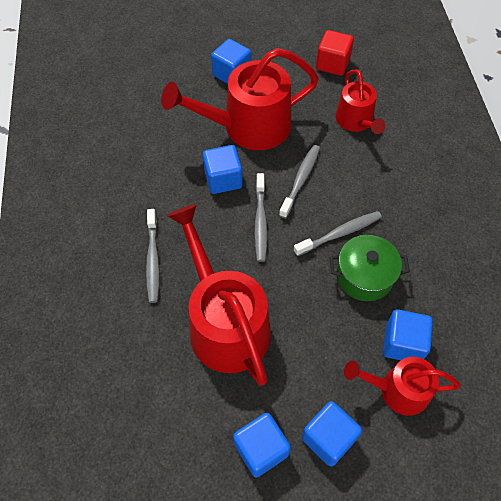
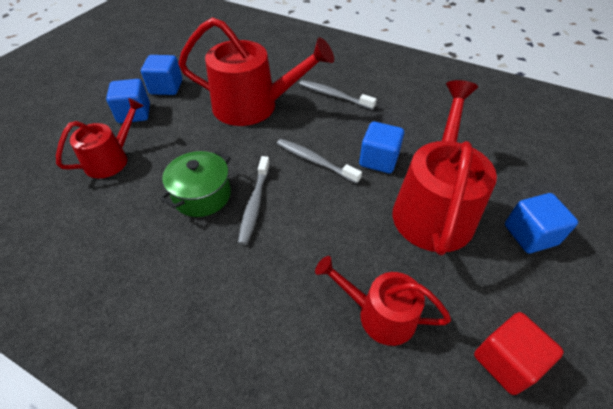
camera: 125 degrees right, 10 degrees down
grey toothbrush [279,145,320,218] -> none
blue cube [383,309,433,360] -> none

